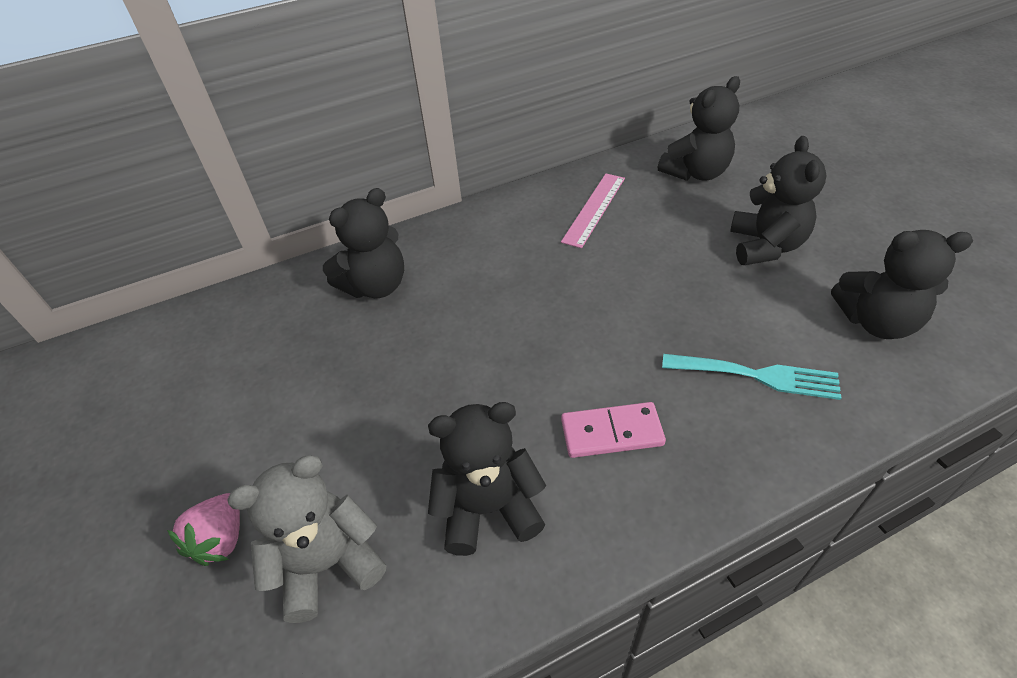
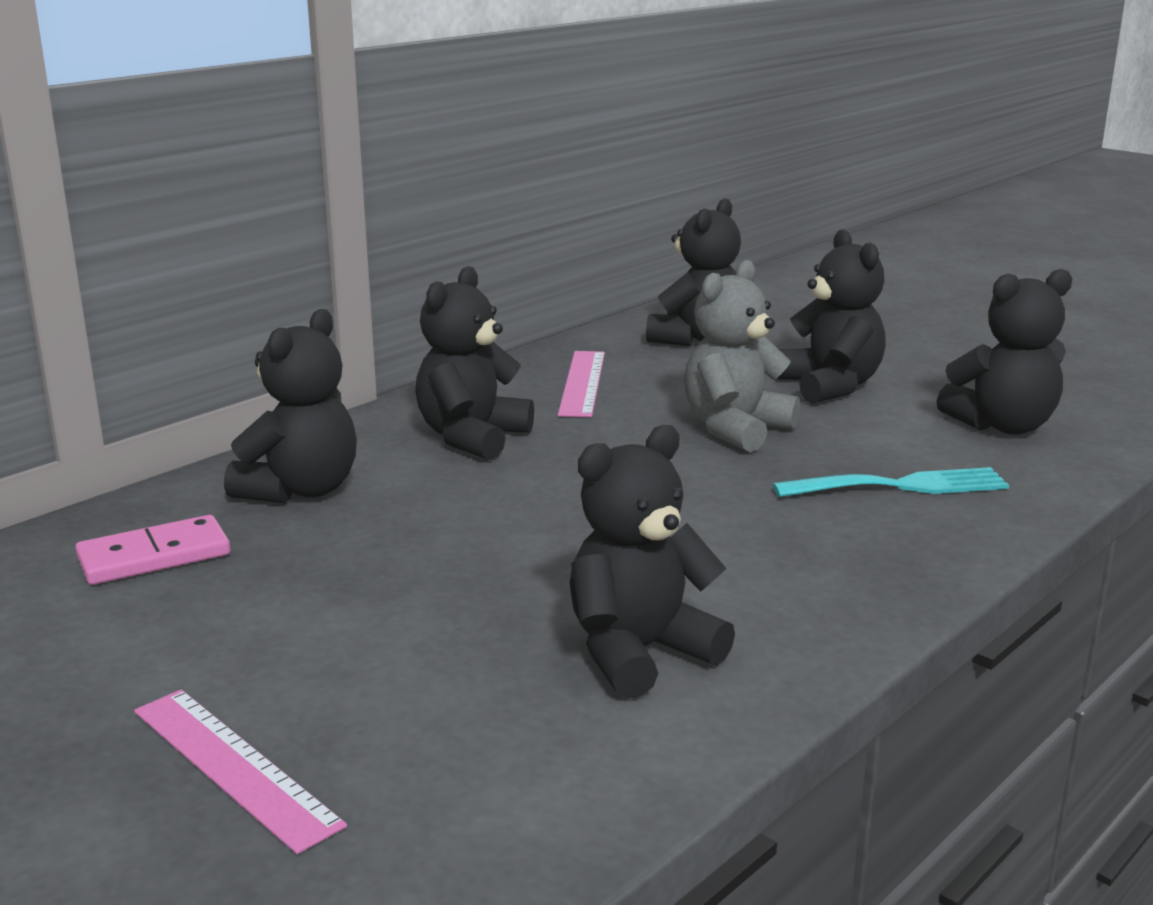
camera: 25 degrees left, 25 degrees down
pink strawberry [167,493,240,566] -> pink ruler [134,690,347,854]
grey teddy bear [227,455,386,623] -> grey teddy bear moved to [684,260,800,452]
pink domino [561,402,666,458] -> pink domino moved to [75,515,230,585]
none -> black teddy bear [415,266,534,460]

